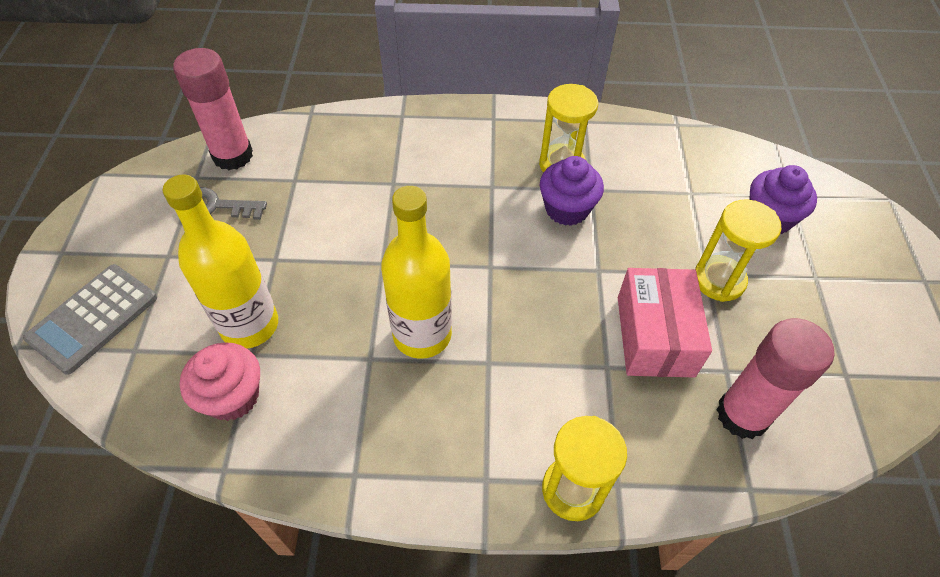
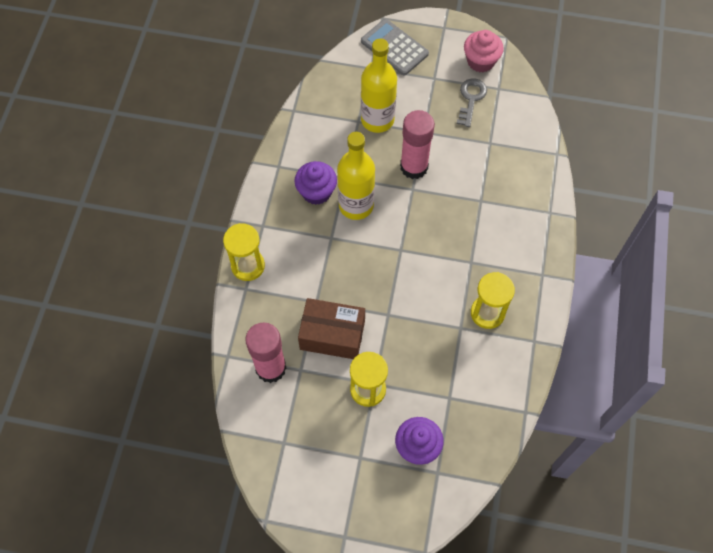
camera: 100 degrees right, 10 degrees up
pink glue stick [173,48,253,170] -> pink glue stick moved to [400,110,435,179]
pink cupcake [180,342,260,421] -> pink cupcake moved to [464,30,504,72]
purple cupcake [540,156,604,226] -> purple cupcake moved to [294,161,337,205]
pink box [618,268,712,378] -> brown box [298,298,365,359]

